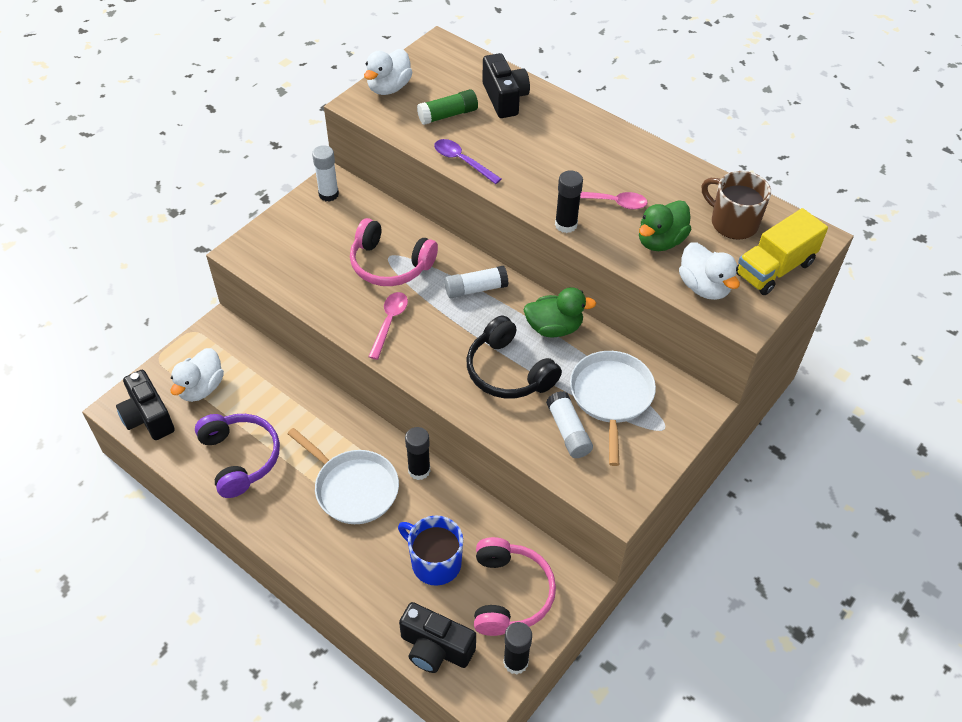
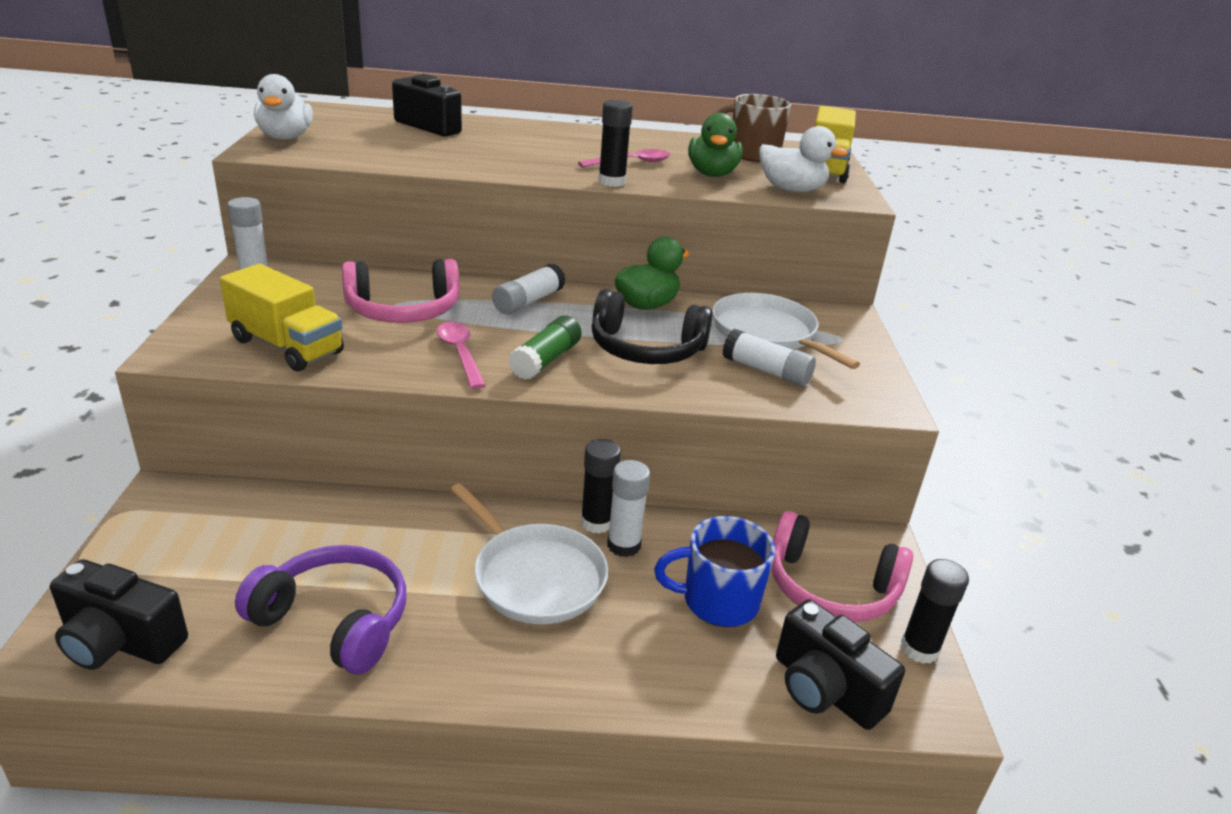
camera: 40 degrees left, 20 degrees down
white duck [170,348,224,402] -> none
white pan [287,428,399,524] -> white pan turned 45 degrees clockwise [450,483,608,624]
black camera [399,602,476,673] -> black camera turned 60 degrees clockwise [776,599,905,730]
green glue stick [417,89,478,125] -> green glue stick moved to [508,316,582,380]
purple spoon [434,139,501,184] -> none
pink headphones [474,537,556,636] -> pink headphones turned 150 degrees clockwise [771,511,913,623]
none -> yellow truck [220,264,344,371]
none -> white glue stick [607,460,650,557]

